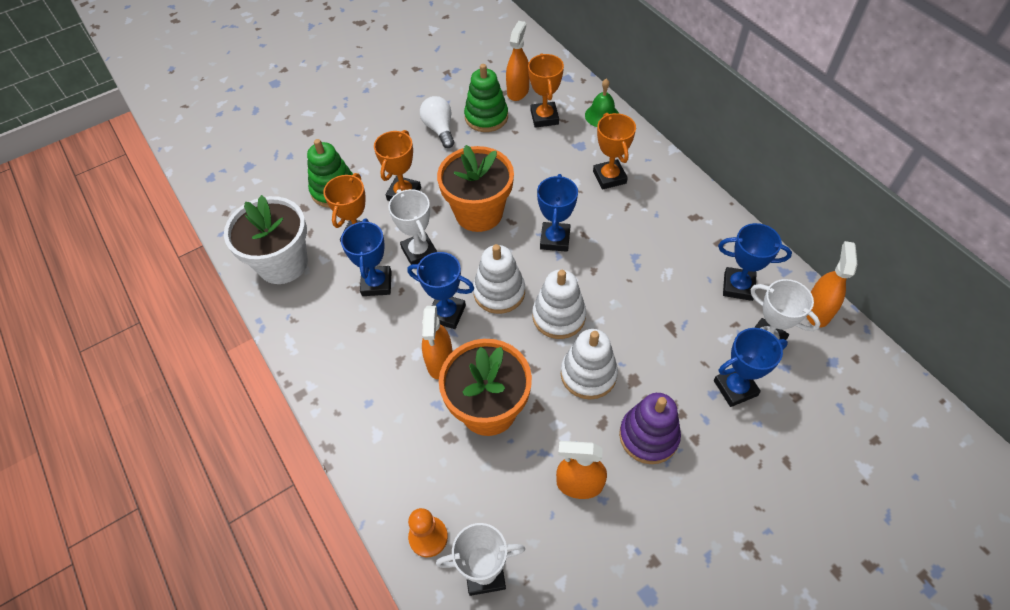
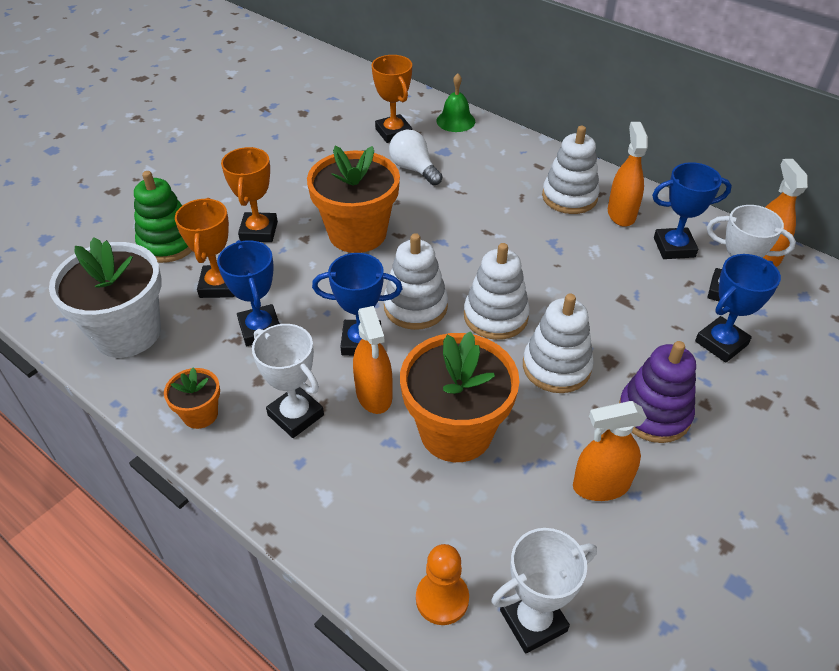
camera: 20 degrees left, 10 degrees down
white trophy [388,189,437,265] -> white trophy moved to [252,324,324,438]
white light bulb [420,96,454,148] -> white light bulb moved to [389,129,443,185]
green stacking toy [464,64,508,132] -> none
orange spray bottle [506,21,530,101] -> orange spray bottle moved to [608,122,648,227]
blue trophy [537,174,578,252] -> none
orange trophy [593,113,636,190] -> none
none -> orange flower pot [164,367,220,429]
none -> white stacking toy [542,126,600,214]

